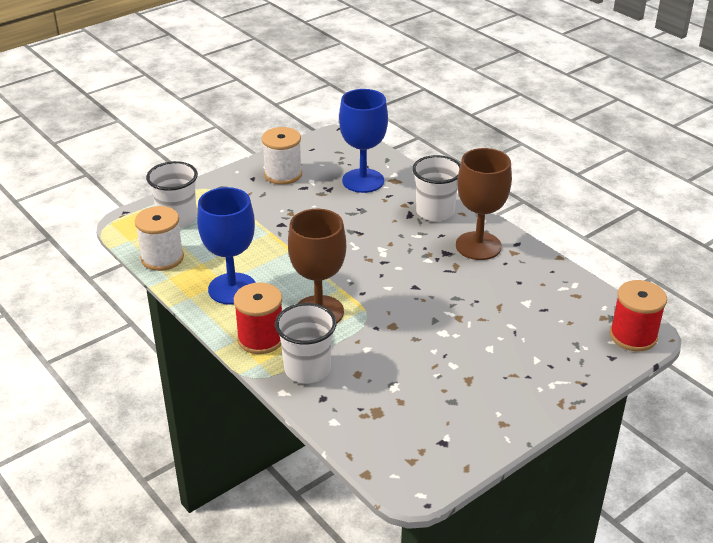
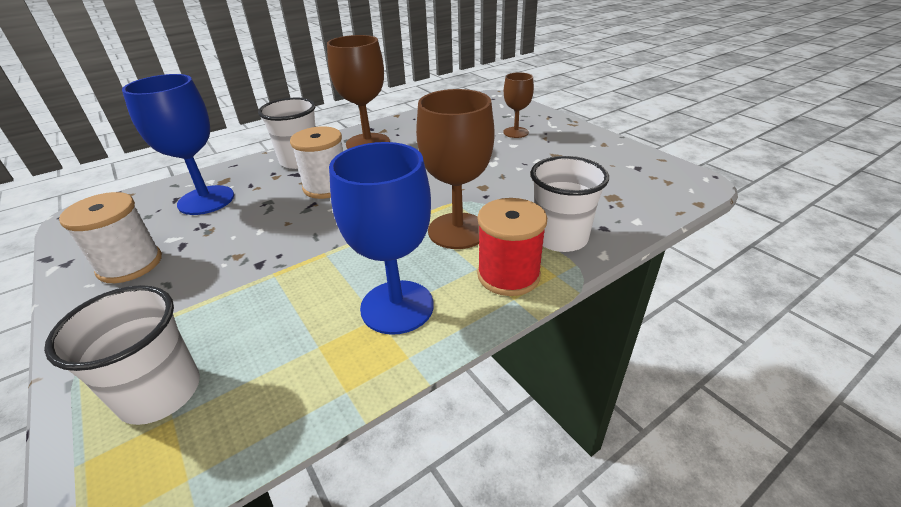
camera: 85 degrees left, 0 degrees up
white spool [135,206,184,271] -> white spool moved to [290,126,343,199]
red spool [610,280,667,351] -> none
none -> brown goblet [503,72,534,138]

